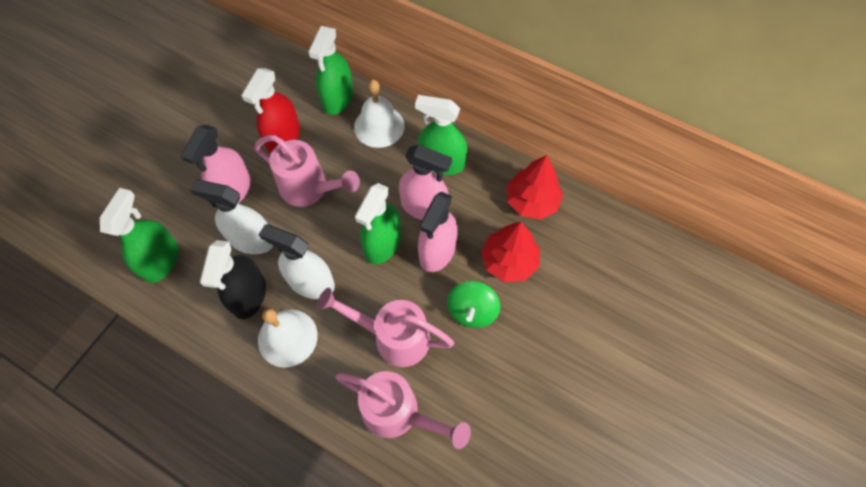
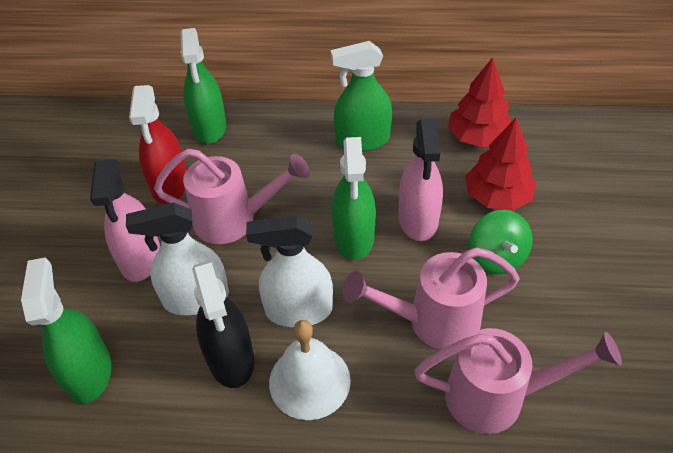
camera: 25 degrees left, 15 degrees down
white bell [354,80,405,148] -> none
pink spray bottle [399,144,452,220] -> none

